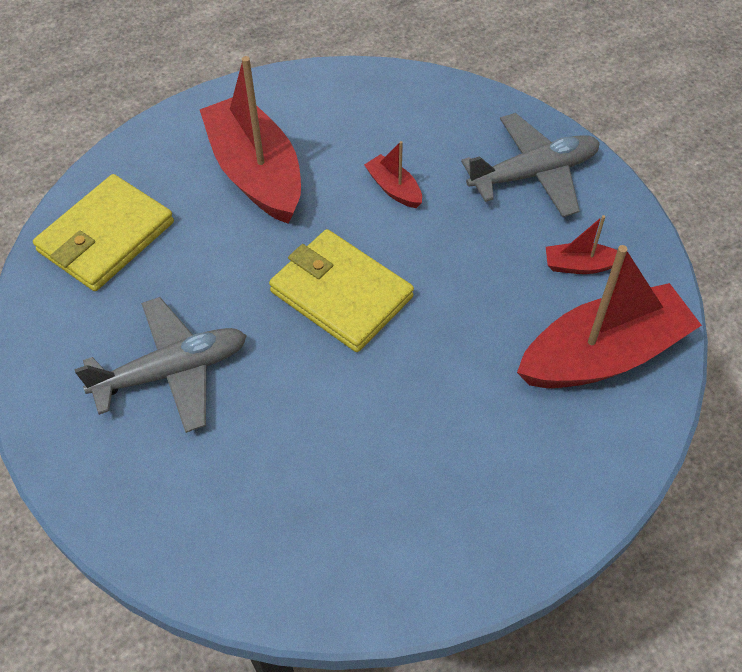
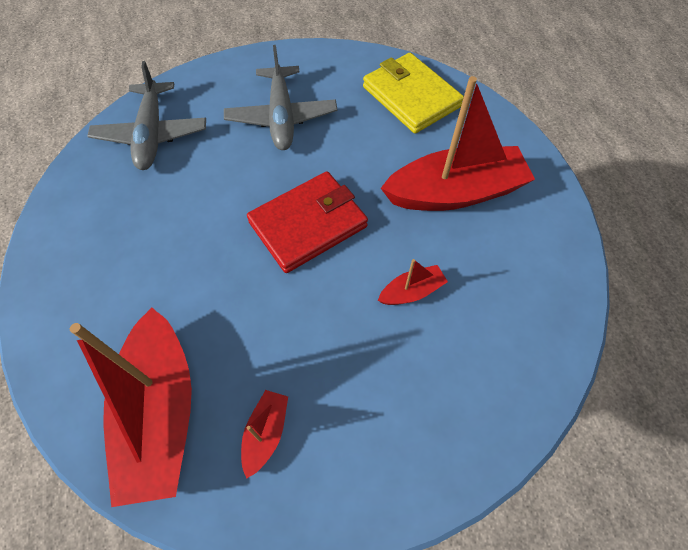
camera: 105 degrees right, 5 degrees up
yellow wallet [269,229,414,352] -> red wallet [247,171,368,273]
grey plane [461,113,600,217] -> grey plane moved to [87,61,206,170]

